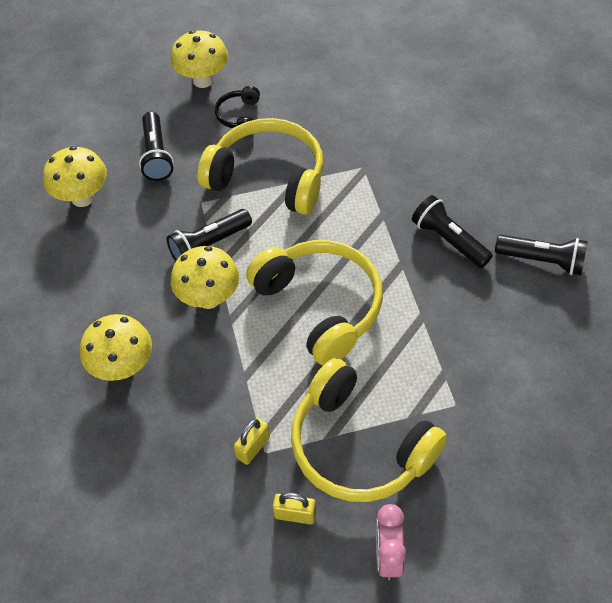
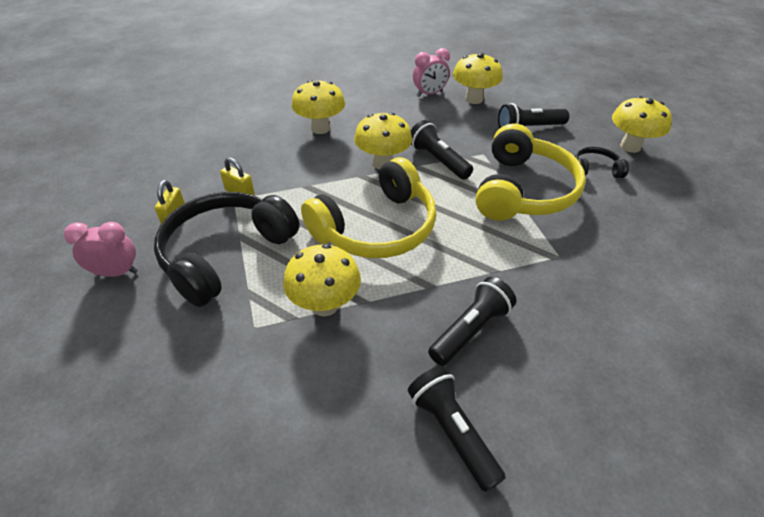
camera: 85 degrees right, 10 degrees down
yellow headphones [291,358,447,502] -> black headphones [154,192,299,307]
black flashlight [495,235,588,275] -> black flashlight turned 135 degrees clockwise [408,366,506,492]
none -> yellow mushroom [283,244,361,316]
none -> pink clock [413,48,450,97]

